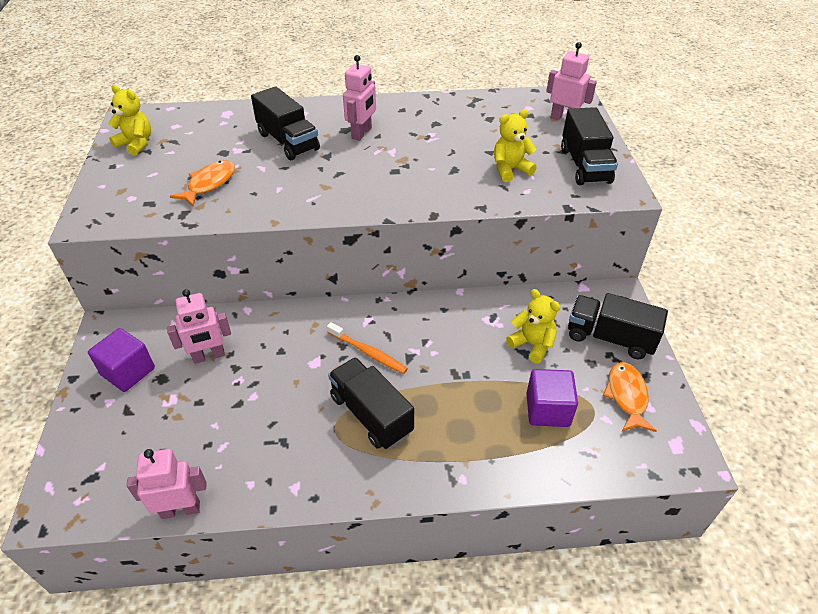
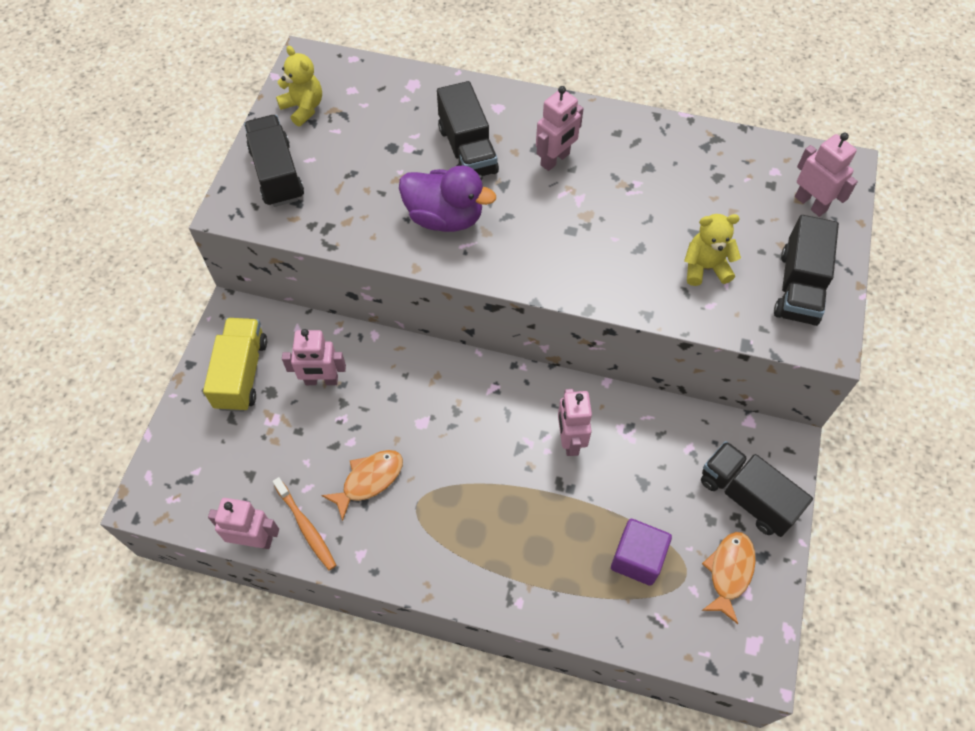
camera: 20 degrees right, 15 degrees up
purple cube [88,328,155,392] -> yellow truck [203,318,267,412]
orange fish [170,160,235,207] -> orange fish moved to [321,450,403,521]
orange toothbrush [327,322,408,374] -> orange toothbrush moved to [272,477,336,570]
black truck [328,357,414,449] -> black truck moved to [244,115,304,207]
yellow teddy bear [506,289,561,363] -> none
none -> purple duck [399,165,496,232]
none -> pink robot [558,389,592,456]

